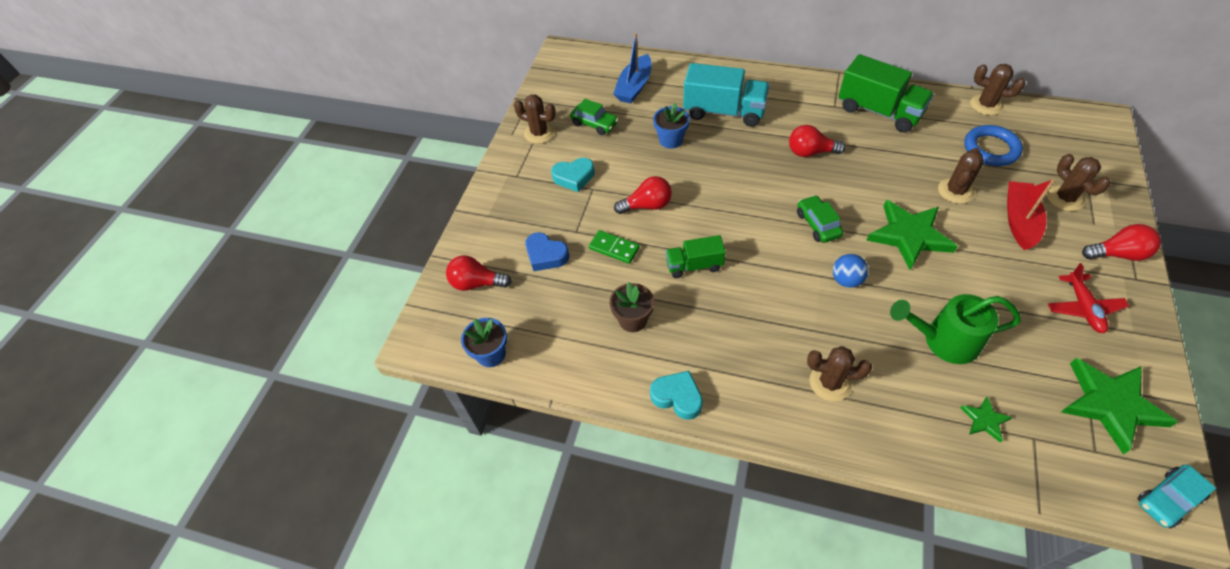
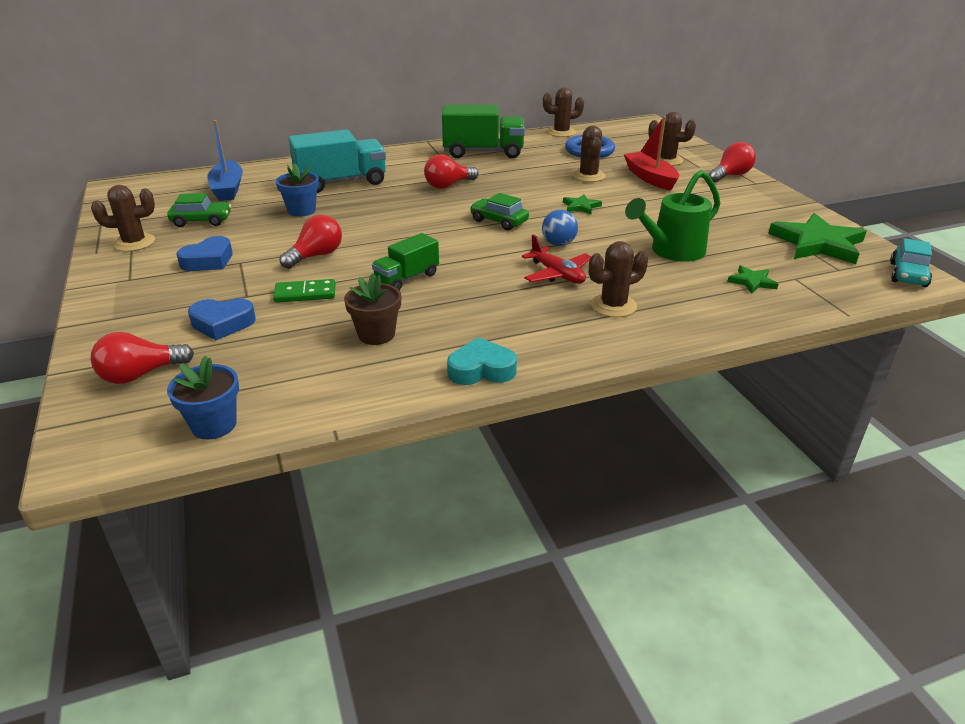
camera: 40 degrees left, 20 degrees down
turquoise heart [551,158,594,192] -> blue heart [177,236,233,271]
green star [866,200,958,270] -> green star [563,194,602,215], size x0.47
red plane [1048,263,1129,333] -> red plane moved to [522,235,592,284]

